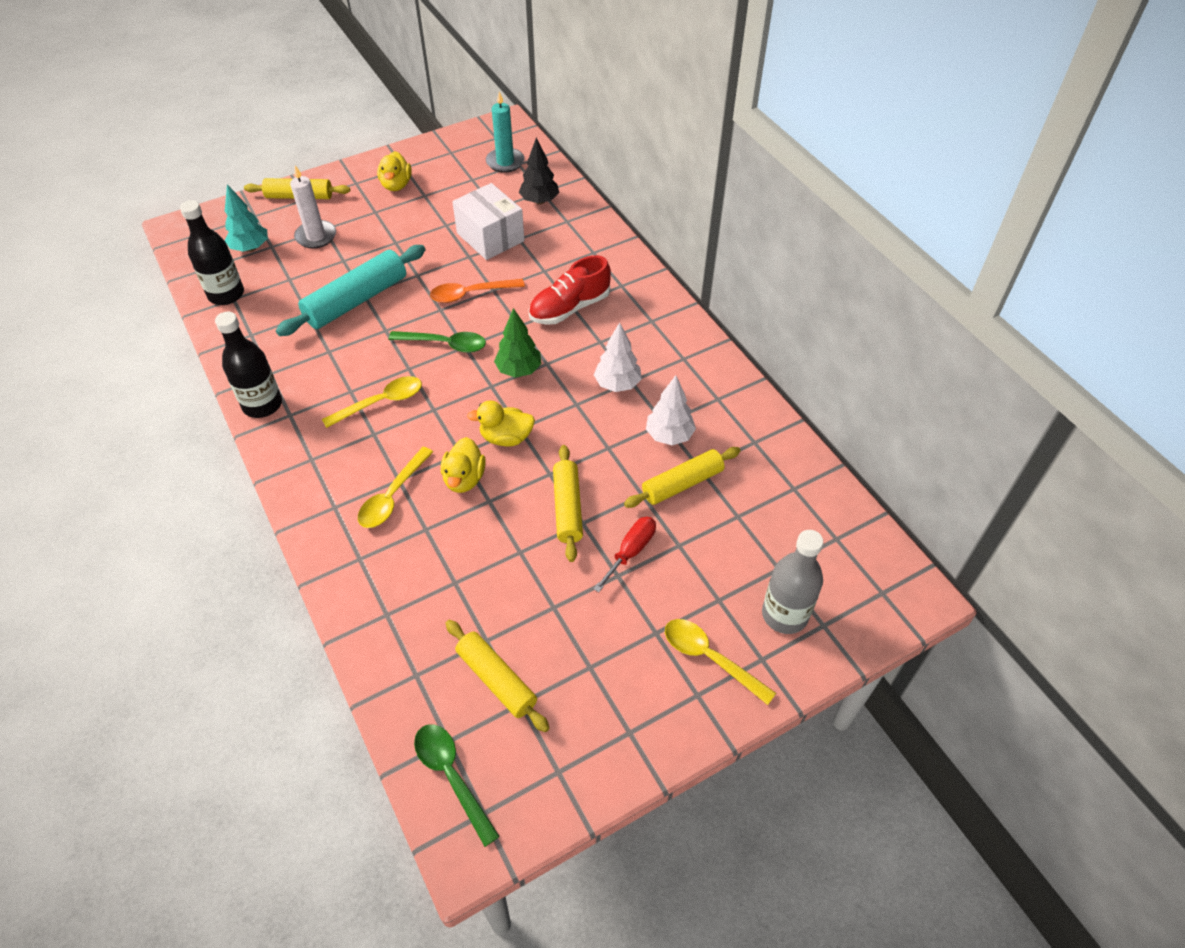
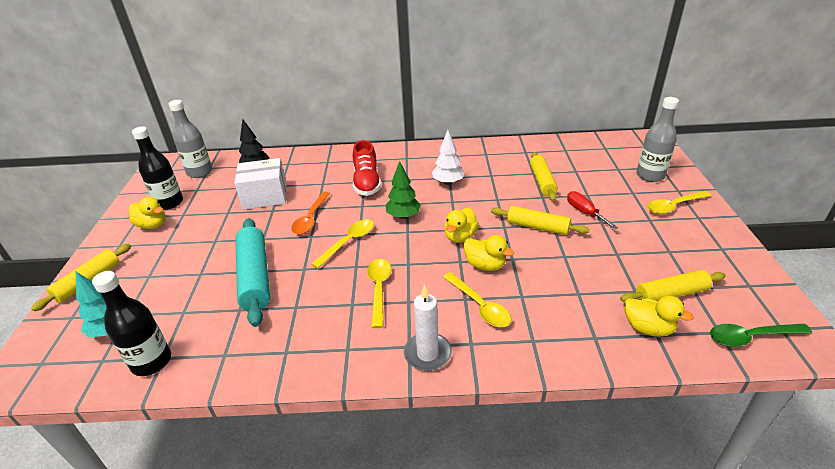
camera: 60 degrees left, 15 degrees down
black bottle [215,312,282,418] -> black bottle moved to [132,126,183,210]
white candle [290,166,336,249] -> white candle moved to [404,285,452,371]
green spoon [389,331,486,353] -> yellow spoon [311,220,374,269]
turquoise candle [486,91,524,173] -> grey bottle [168,100,212,178]
white tree [646,375,696,445] -> none
none -> yellow duck [624,296,694,337]

